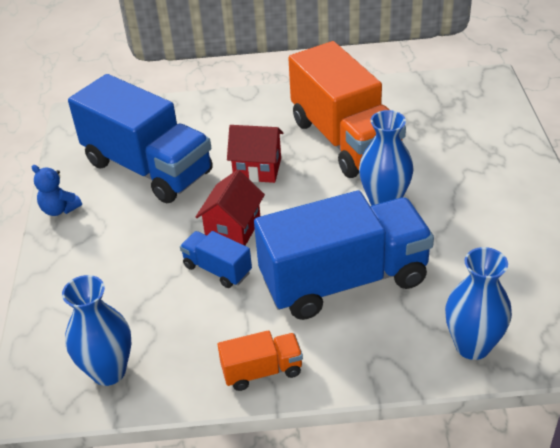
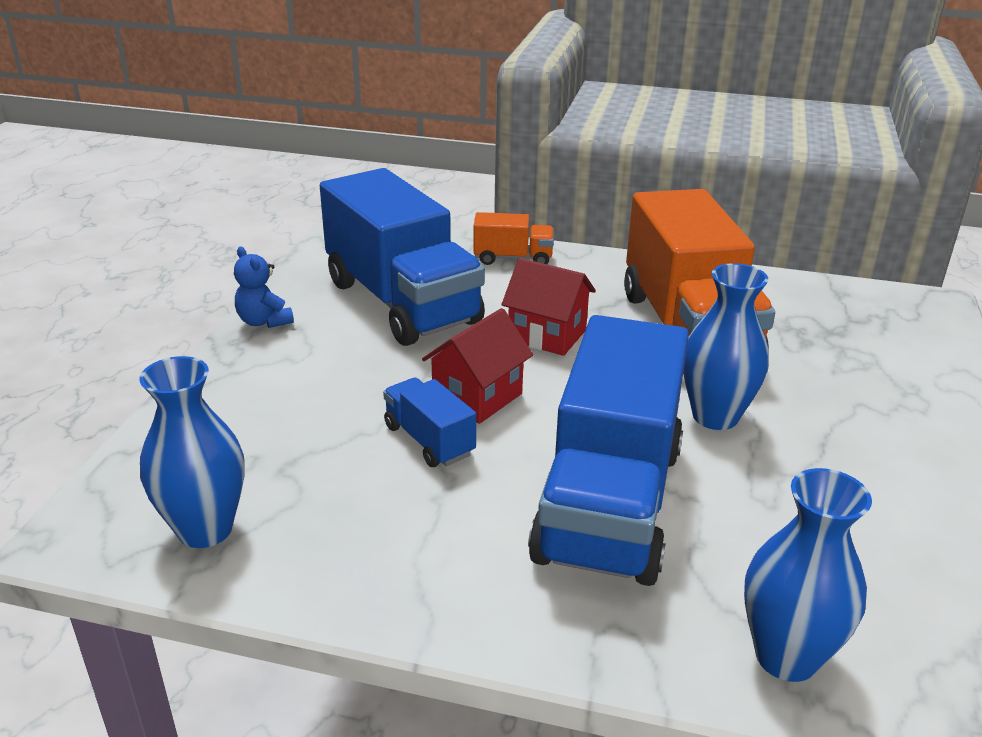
camera: 15 degrees right, 10 degrees down
orange truck [218,330,303,391] -> orange truck moved to [473,212,554,265]
blue truck [254,191,434,320] -> blue truck turned 105 degrees clockwise [528,315,689,586]

